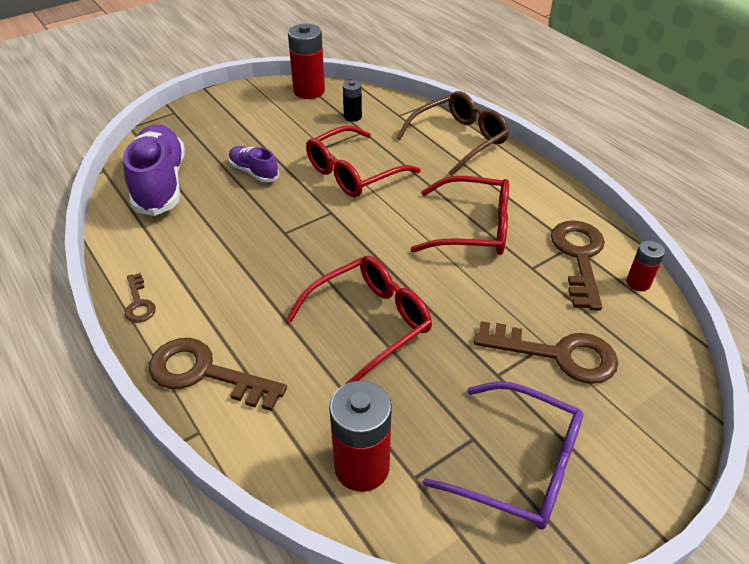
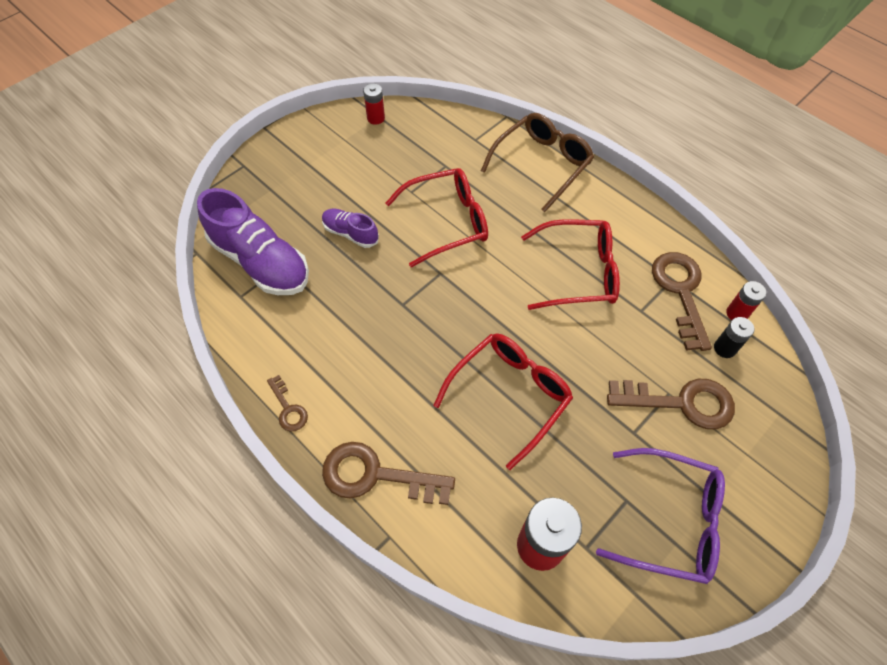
camera: 10 degrees left, 15 degrees up
purple shoe [123,124,185,216] -> purple shoe turned 150 degrees clockwise [197,188,309,295]
red battery [288,24,325,99] -> red battery [363,83,385,125], size x0.54
red glasses [306,126,421,197] -> red glasses turned 150 degrees counterclockwise [385,168,488,267]
black battery [343,80,362,122] -> black battery moved to [714,317,754,358]

